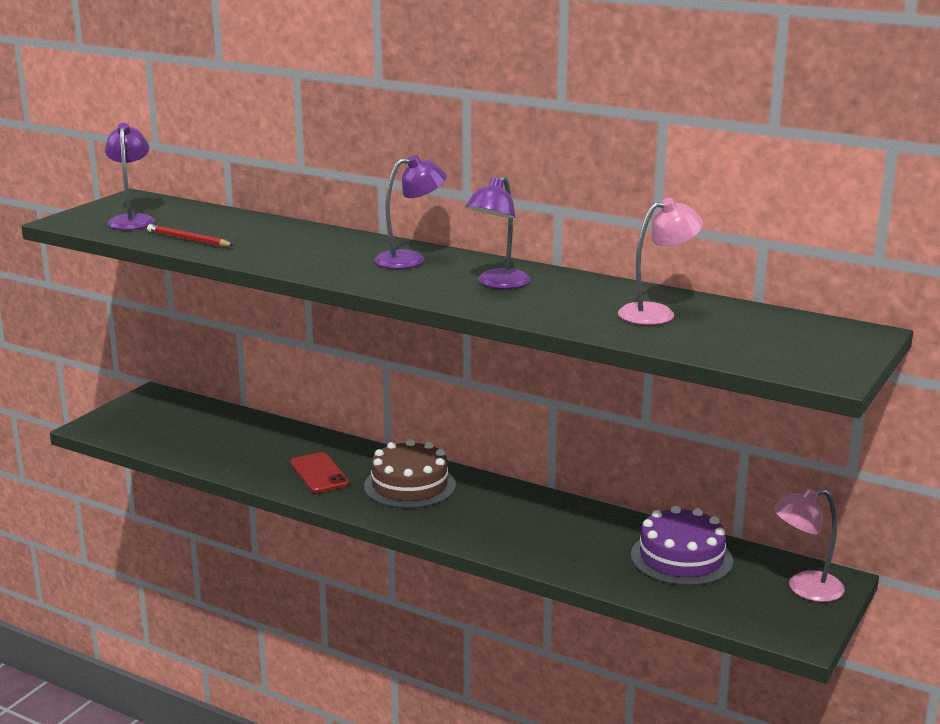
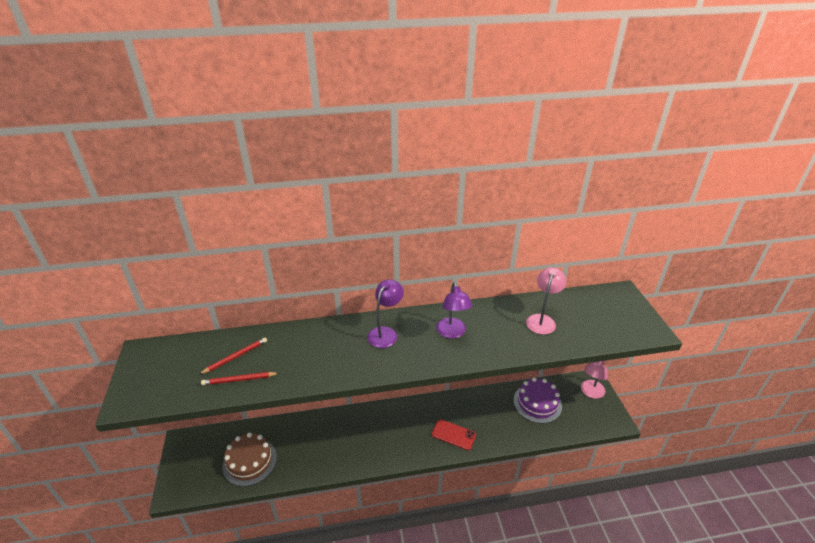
camera: 40 degrees left, 15 degrees up
purple lamp [105,123,155,230] -> none
red phone [290,452,349,493] -> red phone moved to [432,419,476,450]
brown cake [364,439,456,508] -> brown cake moved to [223,433,277,487]
none -> red pencil [198,337,267,375]

